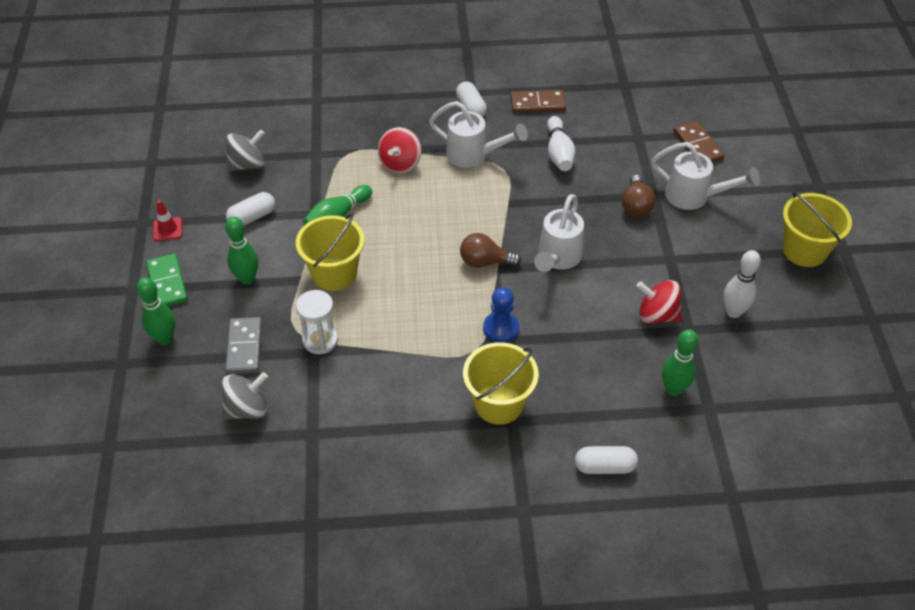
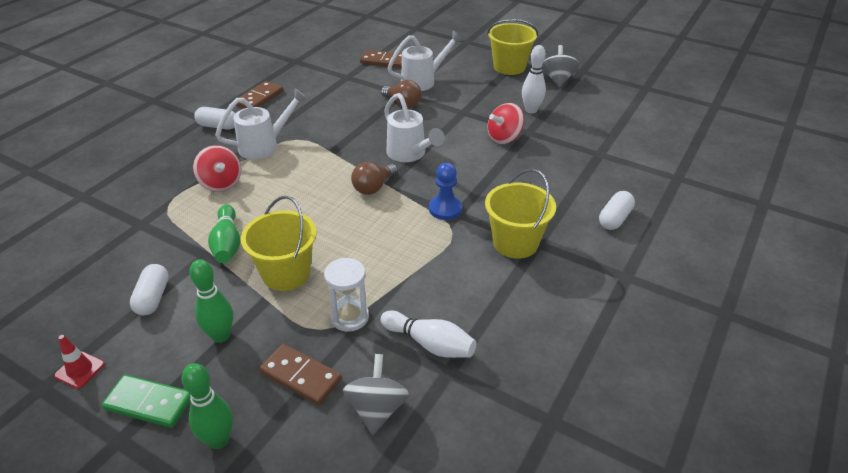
camera: 55 degrees left, 10 degrees down
grey domino [225,317,262,374] -> brown domino [259,344,342,405]
grey spinning top [226,129,265,172] -> grey spinning top moved to [542,45,579,87]
white bowling pin [547,116,575,171] -> white bowling pin moved to [380,311,476,358]
green bowling pin [662,329,698,396] -> none

